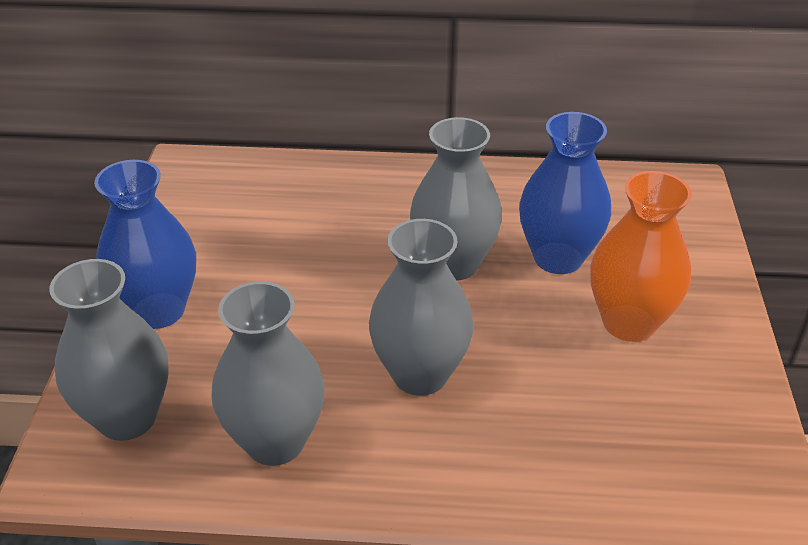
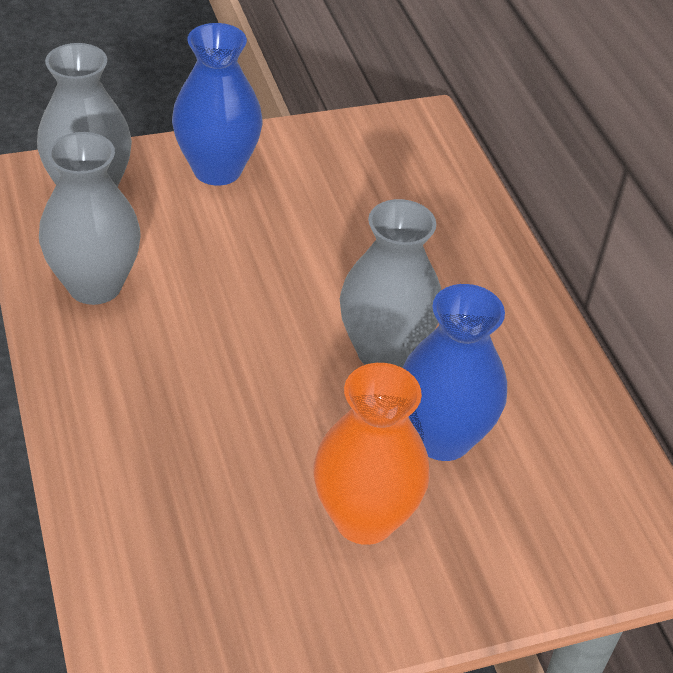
camera: 65 degrees right, 5 degrees up
grey vase [369,219,474,396] -> none

